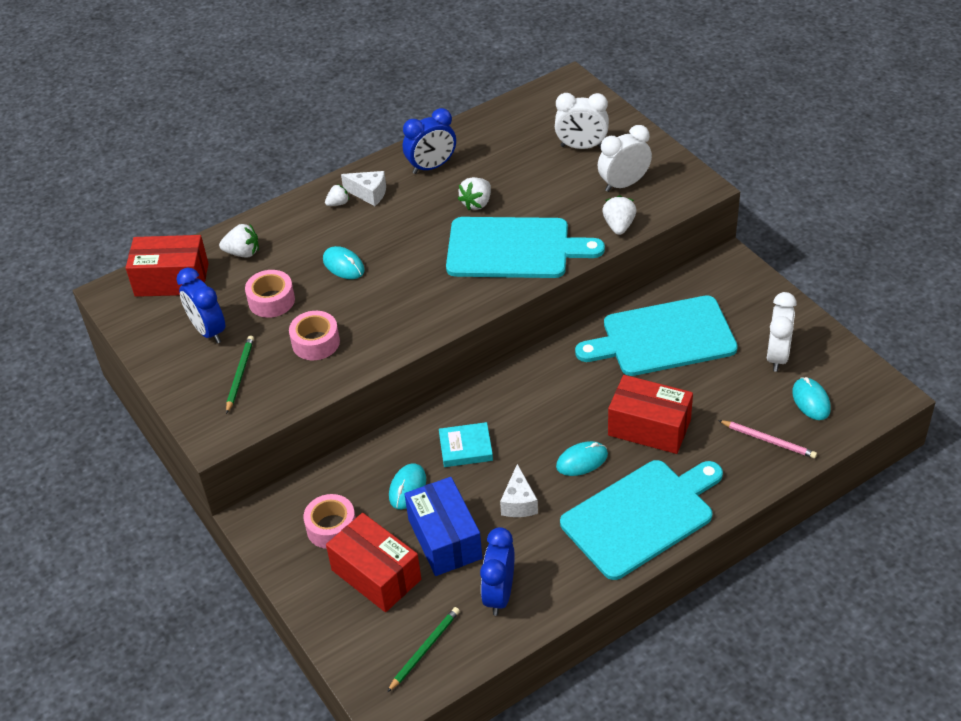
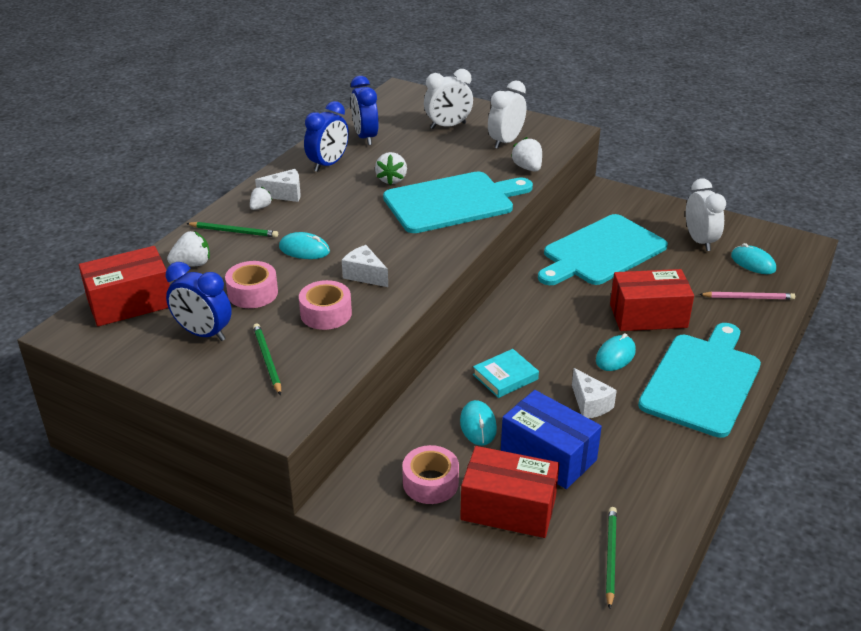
camera: 30 degrees left, 10 degrees down
blue clock [480,527,515,616] -> blue clock moved to [351,76,379,145]
none -> green pencil [186,222,278,237]
none -> white cheese [342,245,388,287]

